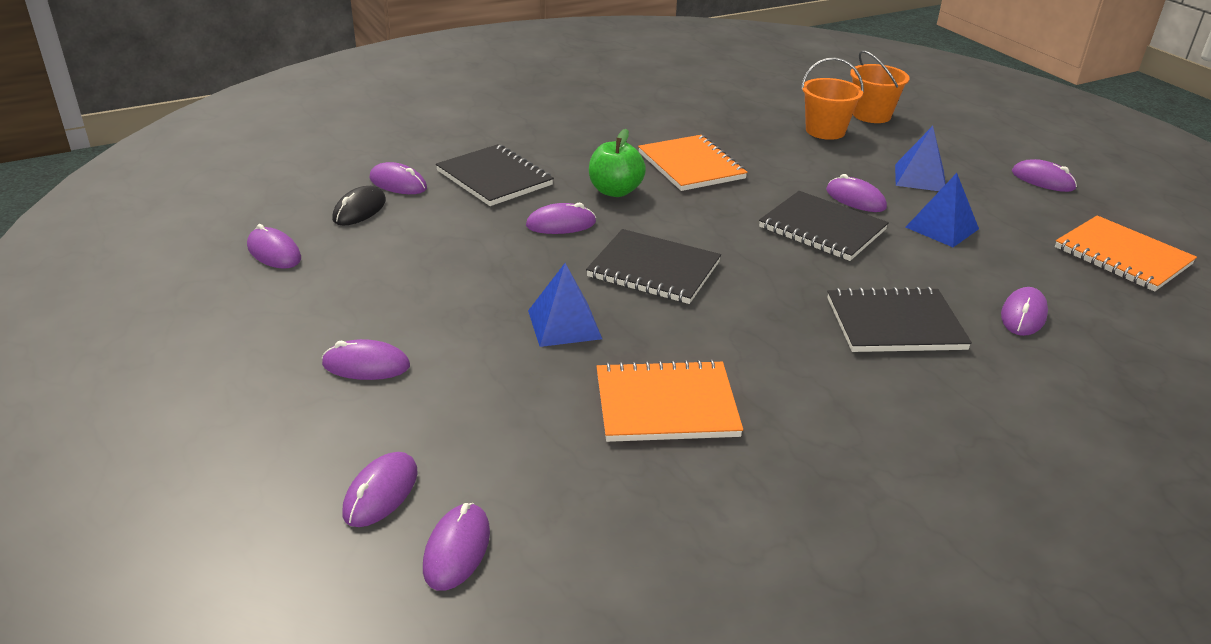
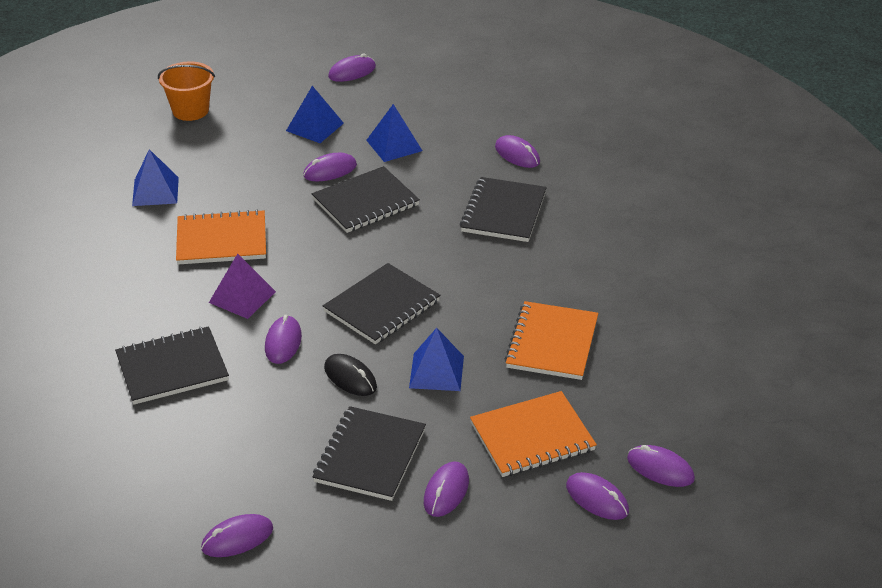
camera: 70 degrees left, 5 degrees up
black mouse [332,186,386,225] -> black mouse moved to [324,354,377,396]
purple mouse [369,162,427,194] -> none
green apple [589,129,646,197] -> purple pyramid [209,253,276,319]
orange bucket [801,57,864,140] -> none
orange notebook [1055,215,1197,292] -> orange notebook moved to [470,391,597,477]
none -> blue pyramid [132,149,179,206]
none -> black notebook [313,406,426,501]

